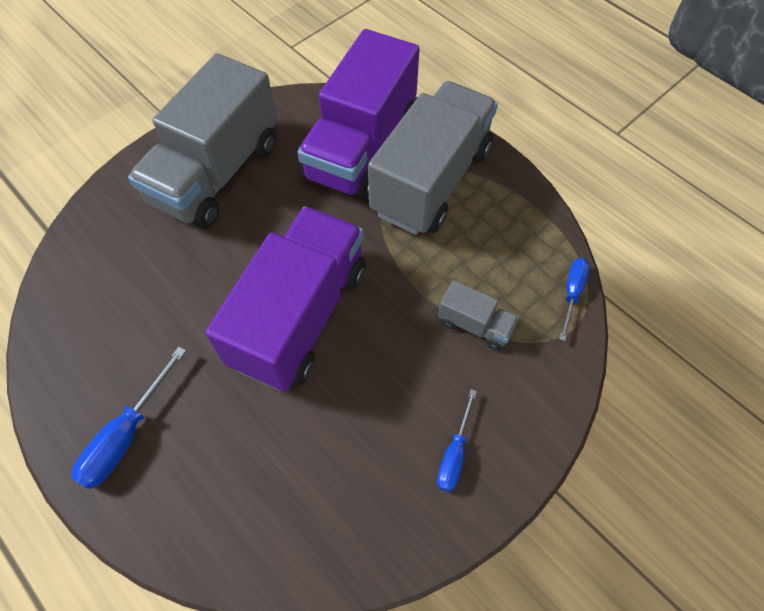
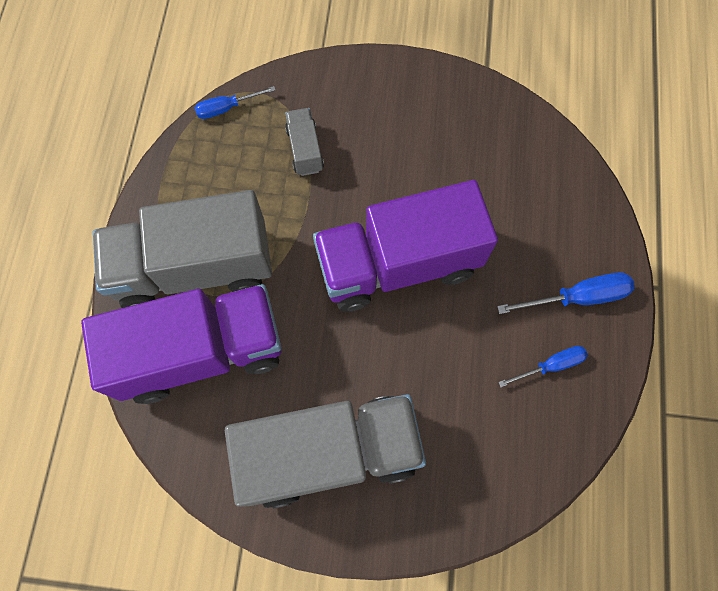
camera: 130 degrees left, 10 degrees up
blue screwdriver [437,389,477,492] -> blue screwdriver moved to [498,346,588,387]

